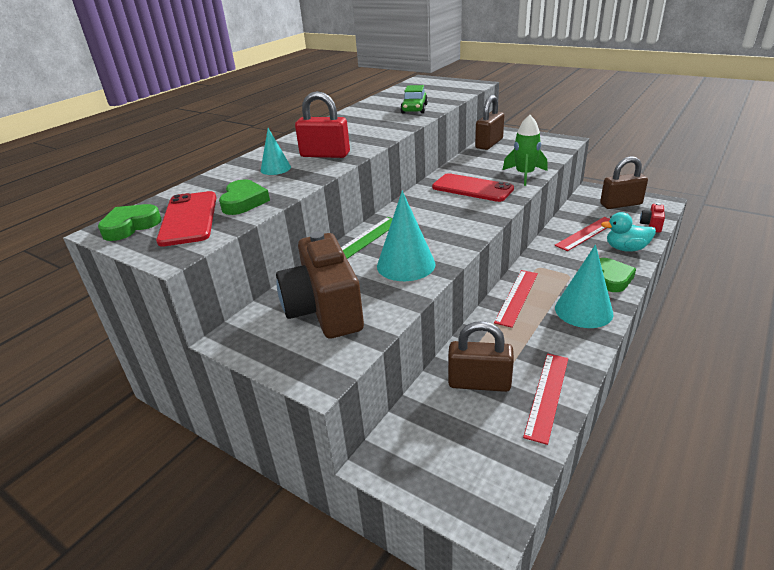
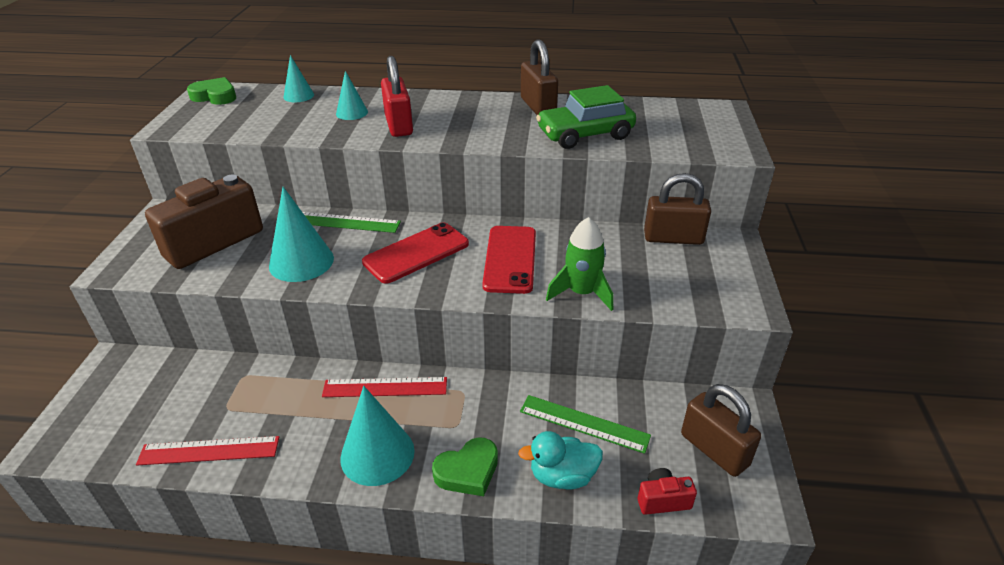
camera: 60 degrees right, 5 degrees up
red phone [156,191,216,247] -> red phone moved to [362,222,469,284]
green heart [219,179,270,215] -> none
green car [400,85,428,114] -> green car [536,85,636,149], size x1.50
brown padlock [448,321,514,392] -> brown padlock moved to [521,39,558,115]
red ruler [554,217,610,251] -> green ruler [520,395,651,454]
turquoise duck [601,212,656,252] -> turquoise duck turned 75 degrees counterclockwise [518,431,603,490]
none -> turquoise cone [283,55,314,102]

